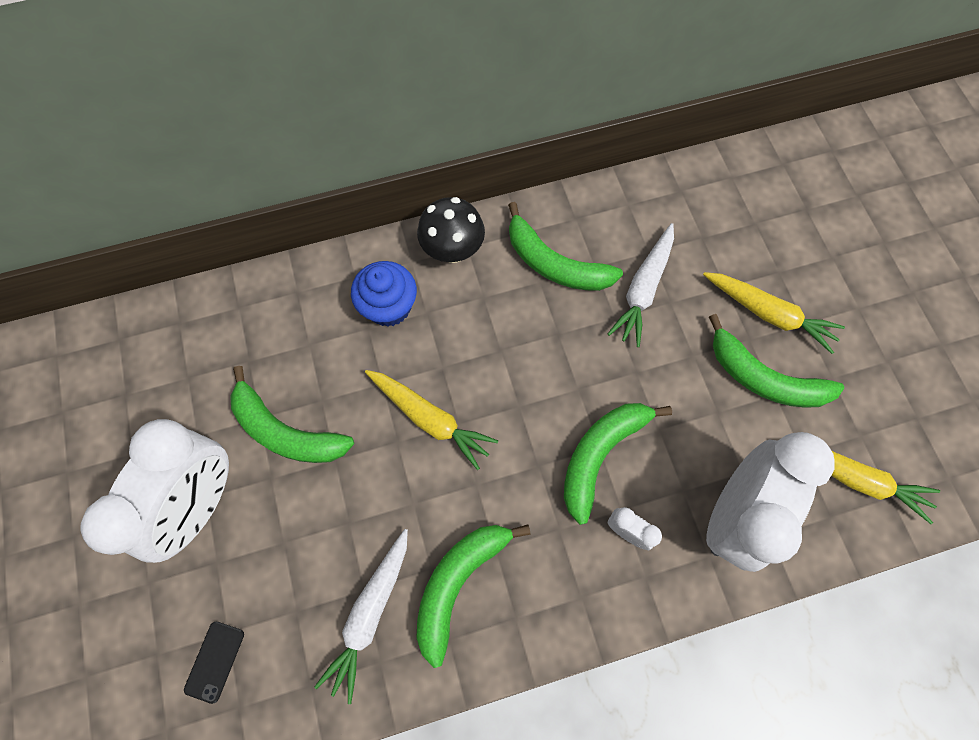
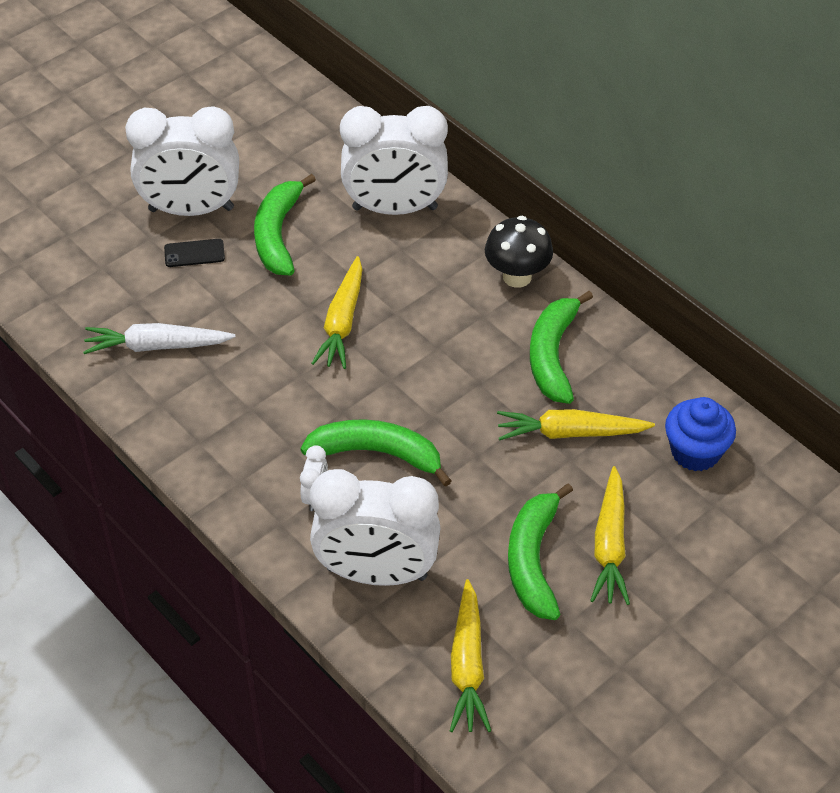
camera: 65 degrees right, 20 degrees down
black phone [184,622,244,704] -> black phone moved to [164,239,225,267]
blue cupcake [351,261,417,327] -> blue cupcake moved to [665,397,736,471]
green banana [416,525,531,668] -> none
white carrot [608,223,674,347] -> yellow carrot [497,409,655,441]
none -> white clock [340,106,448,215]

